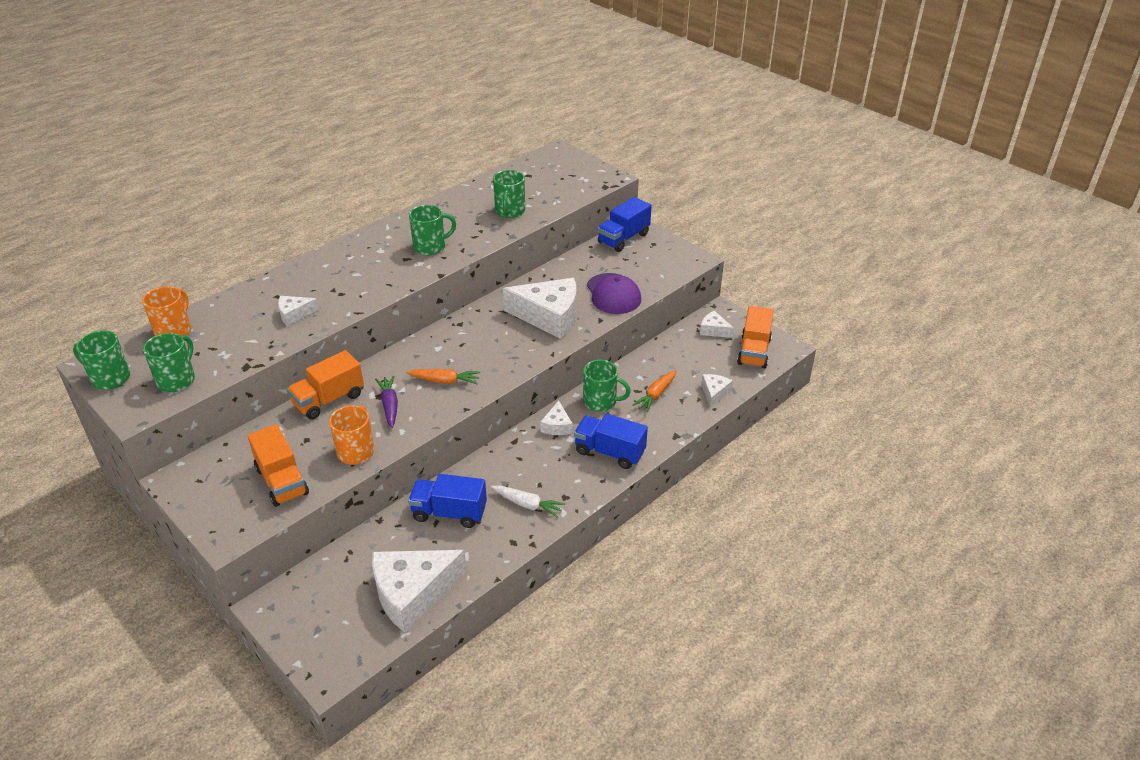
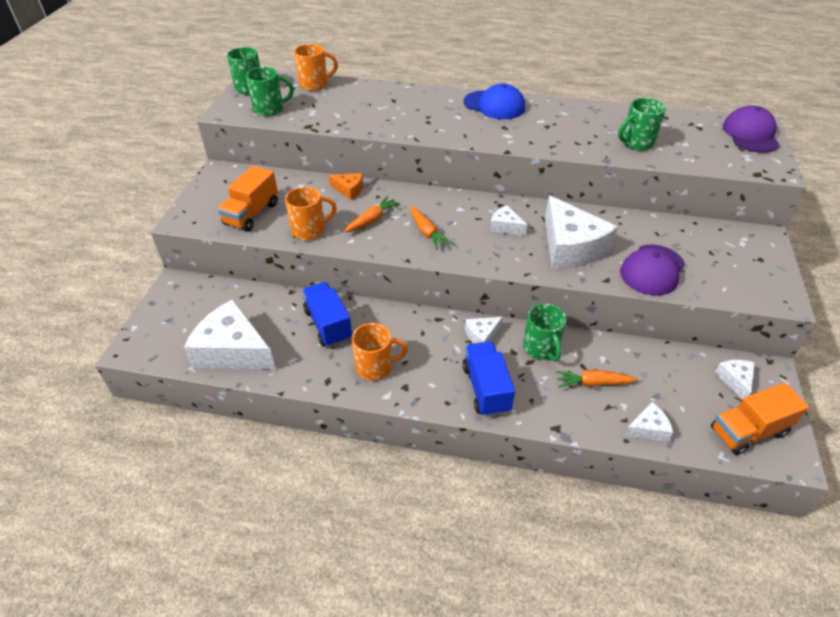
camera: 55 degrees right, 5 degrees up
white cheese [278,296,319,326] -> white cheese moved to [490,205,527,235]
orange truck [287,350,364,419] -> orange cheese [329,173,363,200]
purple carrot [375,376,398,428] -> orange carrot [344,196,400,233]
green mug [409,205,456,255] -> none
white carrot [491,485,565,518] -> orange mug [352,323,408,381]
blue truck [598,197,652,252] -> none
none -> blue cap [463,83,525,119]
none -> purple cap [723,105,780,153]

